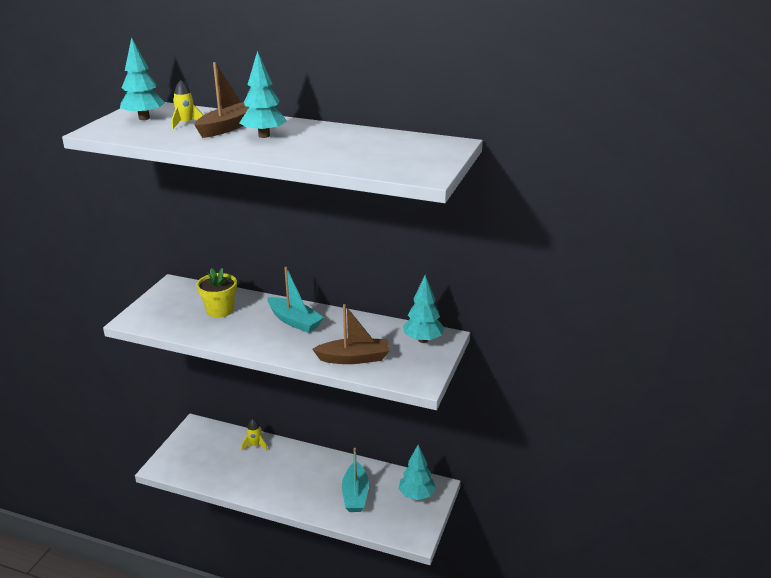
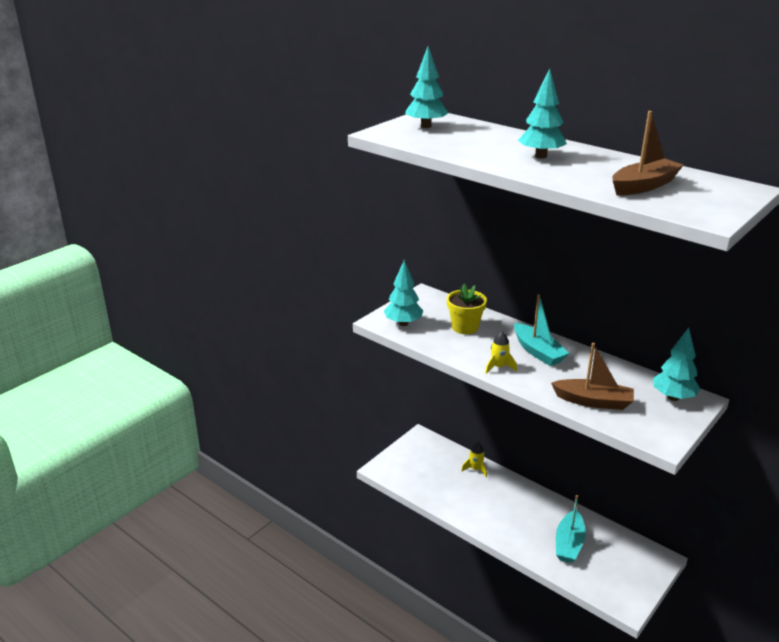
camera: 20 degrees right, 0 degrees up
yellow rocket [172,80,203,129] -> yellow rocket moved to [485,331,517,374]
brown boat [195,62,249,138] -> brown boat moved to [612,111,683,195]
turquoise tree [399,445,436,500] -> turquoise tree moved to [384,260,423,326]

